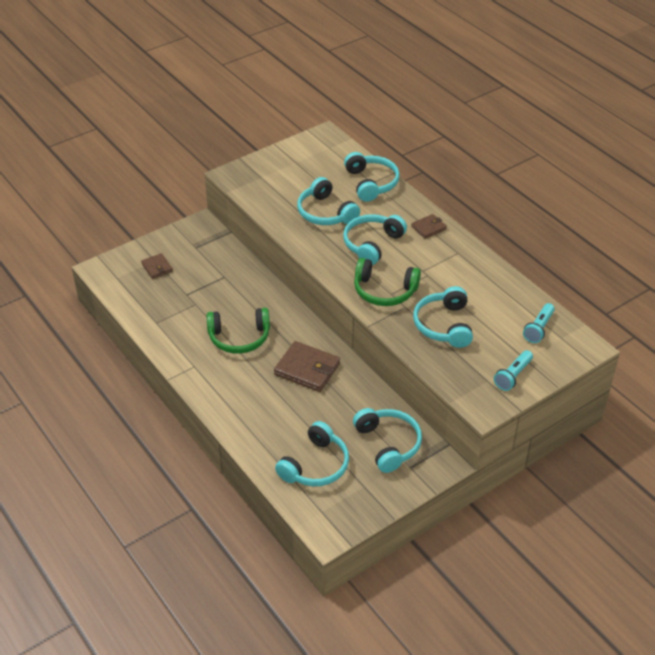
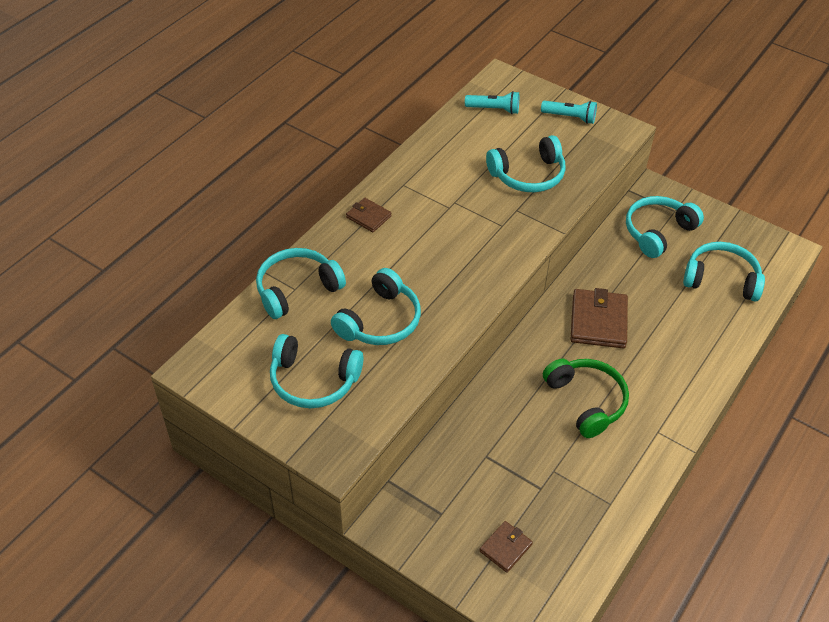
camera: 110 degrees left, 5 degrees up
turquoise headphones [343,214,407,265] -> turquoise headphones moved to [270,334,363,408]
green headphones [354,258,421,306] -> none

